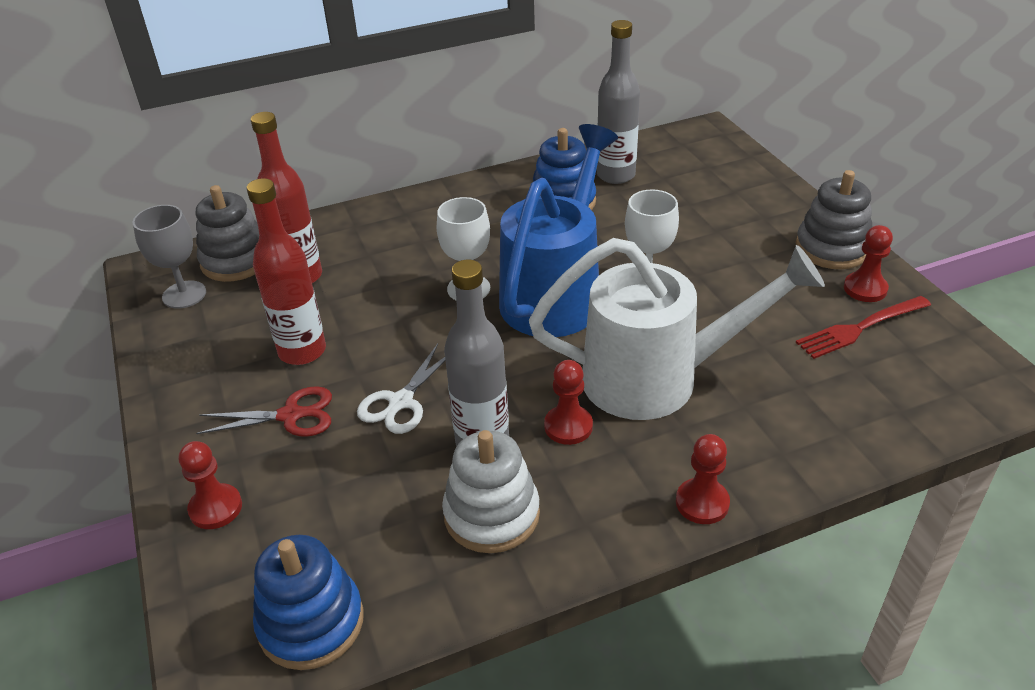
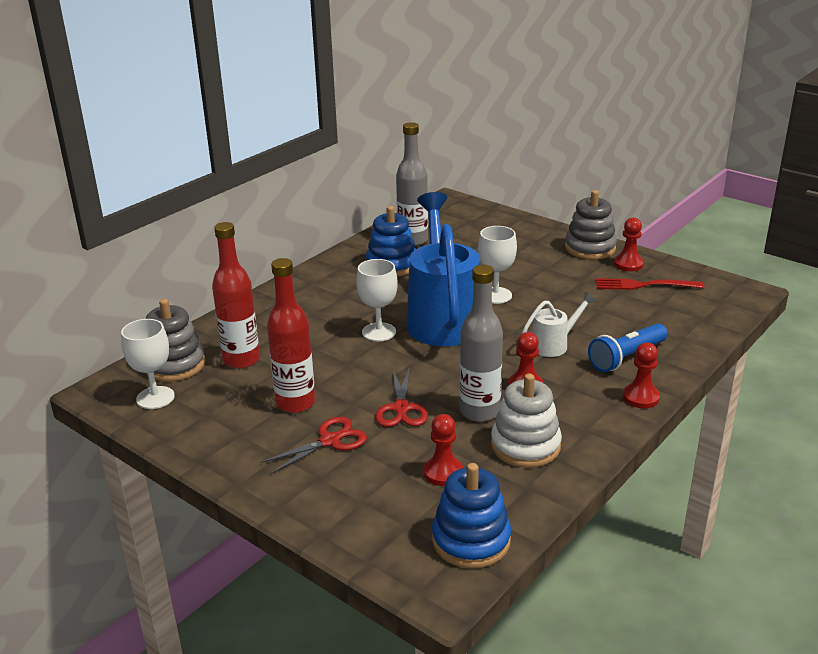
camera: 30 degrees left, 10 degrees down
grey goblet [132,205,206,309] -> white goblet [121,319,175,409]
red pawn [179,441,242,529] -> red pawn moved to [424,414,463,486]
white scissors [357,344,445,434] -> red scissors [375,367,428,427]
white watering can [529,238,825,420] -> white watering can [522,292,596,357], size x0.45
red fork [796,296,931,359] -> red fork turned 60 degrees clockwise [596,278,704,290]
none -> blue flashlight [588,323,668,372]

